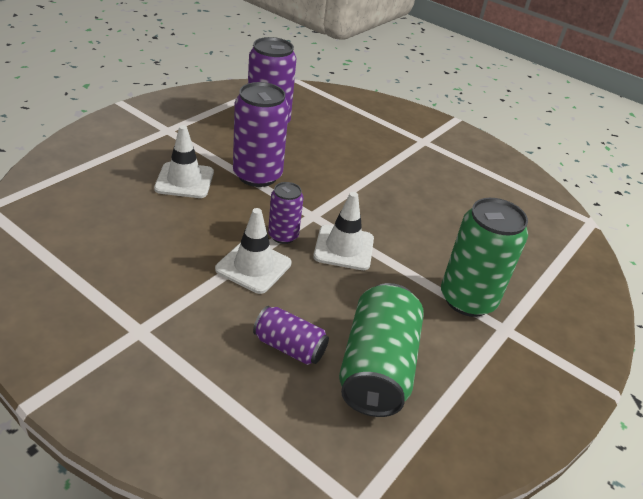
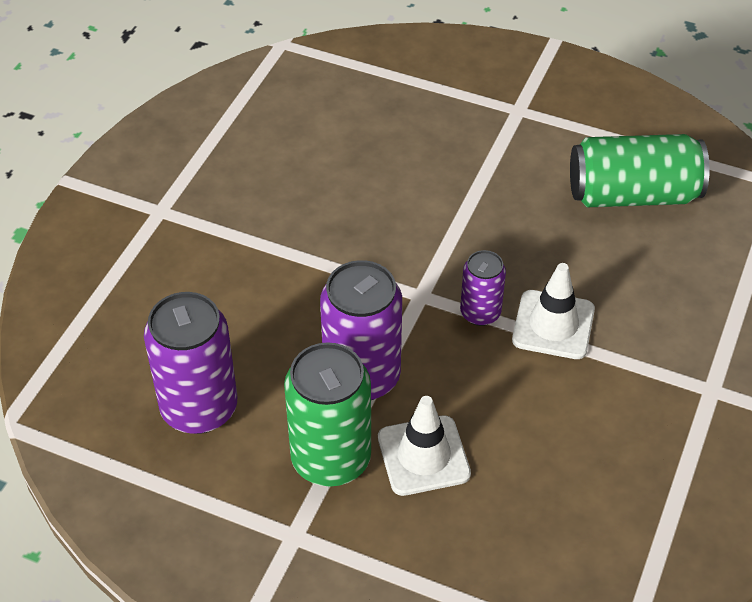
camera: 100 degrees left, 10 degrees up
purple can [253,306,329,365] -> none
white traffic cone [313,192,374,270] -> none
green can [441,198,528,317] -> green can moved to [284,342,371,487]

